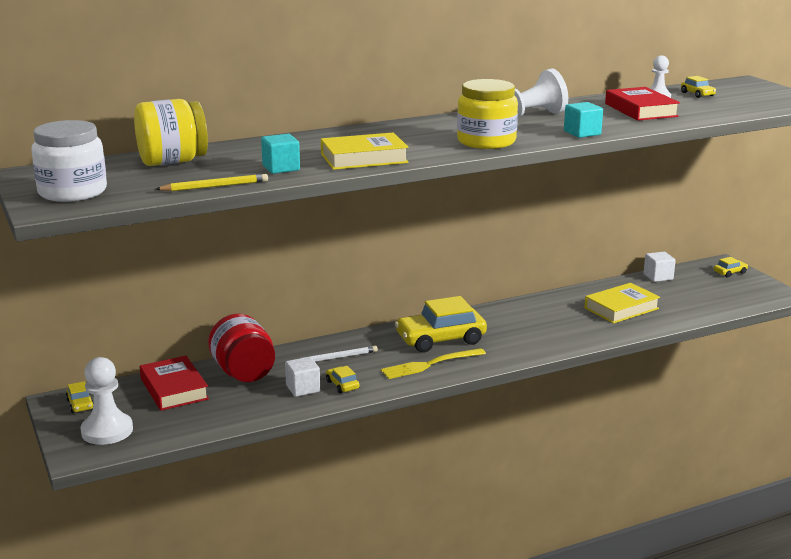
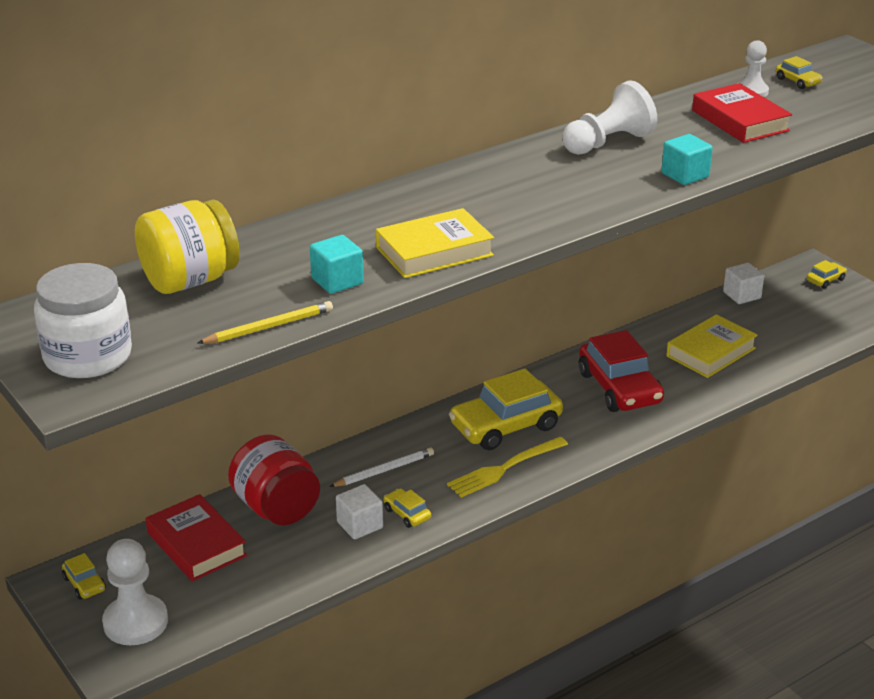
camera: 10 degrees left, 10 degrees up
yellow jar [457,79,518,149] -> none
none -> red car [579,330,664,412]

